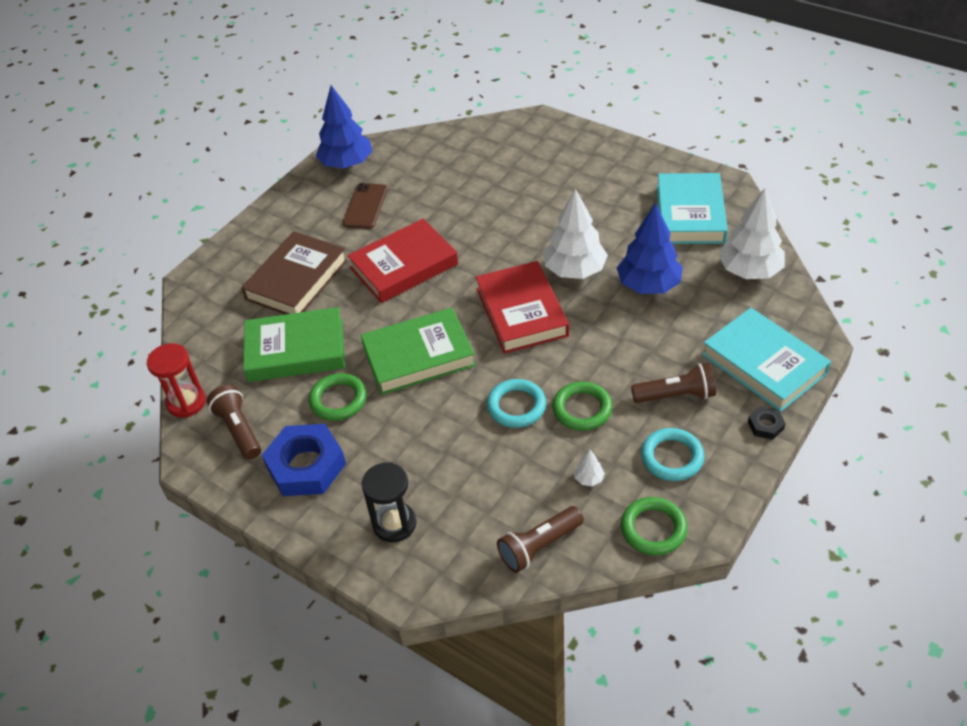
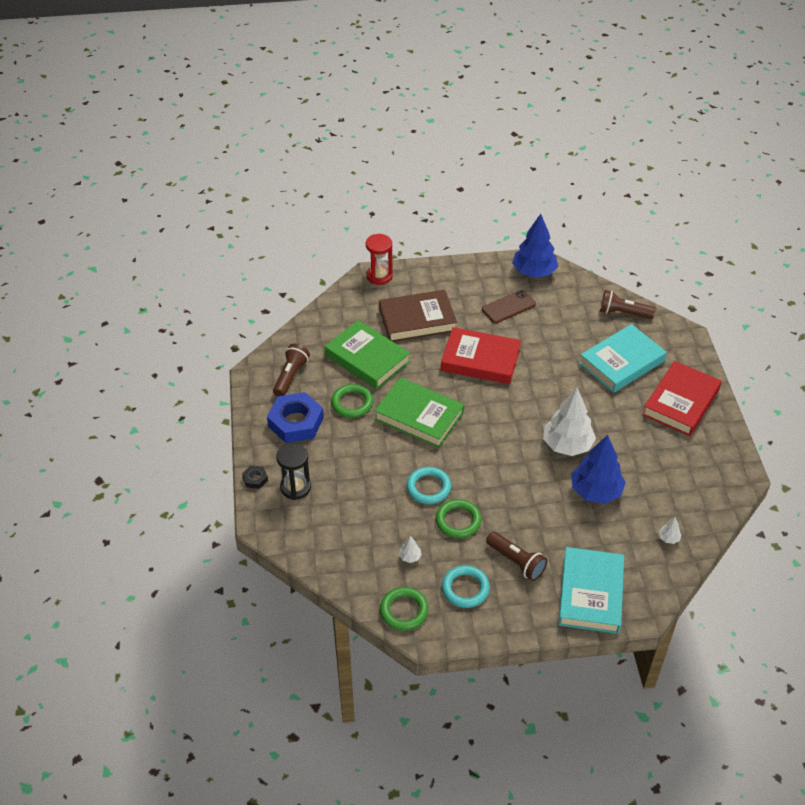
camera: 45 degrees right, 0 degrees up
red hourglass [147,343,206,418] -> red hourglass moved to [366,234,393,285]
red book [475,261,569,354] -> red book moved to [642,361,722,436]
brown flashlight [497,506,584,573] -> brown flashlight moved to [600,290,656,319]
turquoise book [657,173,728,244] -> turquoise book moved to [579,324,667,393]
white tree [719,188,785,279] -> white tree [659,517,681,544], size x0.40
black nut [748,406,786,440] -> black nut moved to [242,465,268,489]

